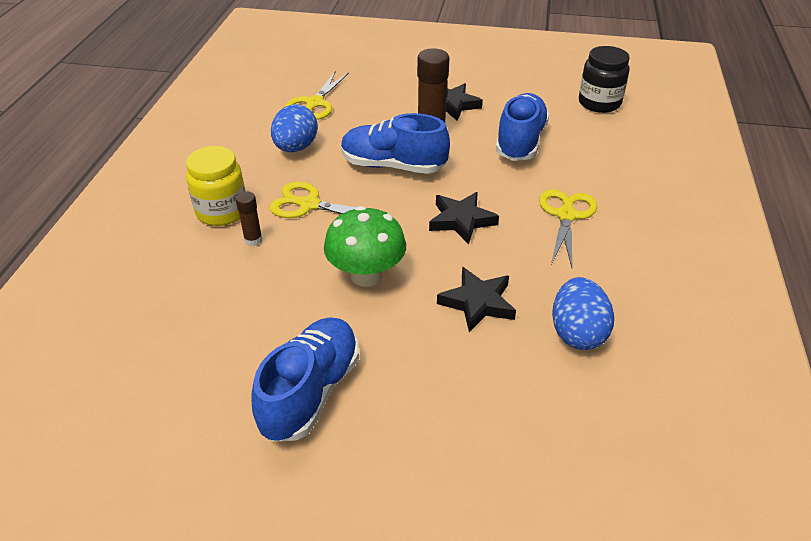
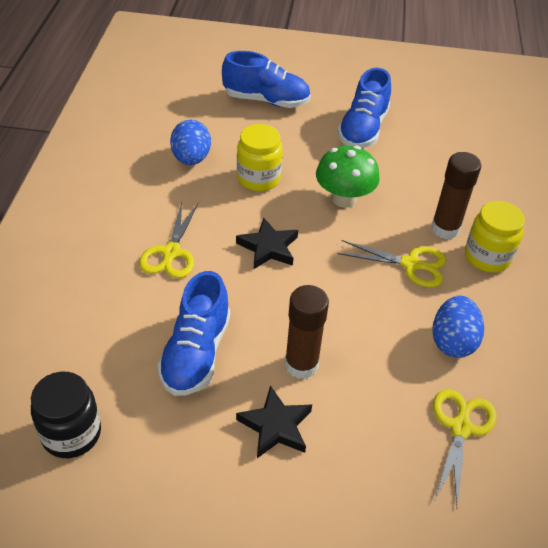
camera: 175 degrees right, 5 degrees up
brown glue stick [236,191,263,246] -> brown glue stick [431,152,481,239], size x1.88
blue shoe [341,113,450,174] -> blue shoe moved to [222,51,311,108]
black star [437,267,516,332] -> yellow jar [237,124,283,191]

